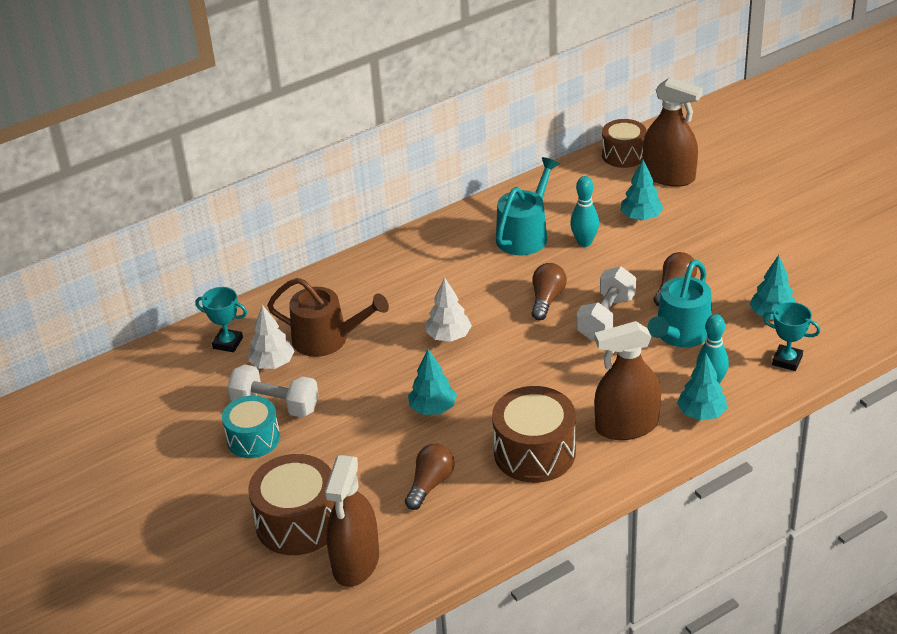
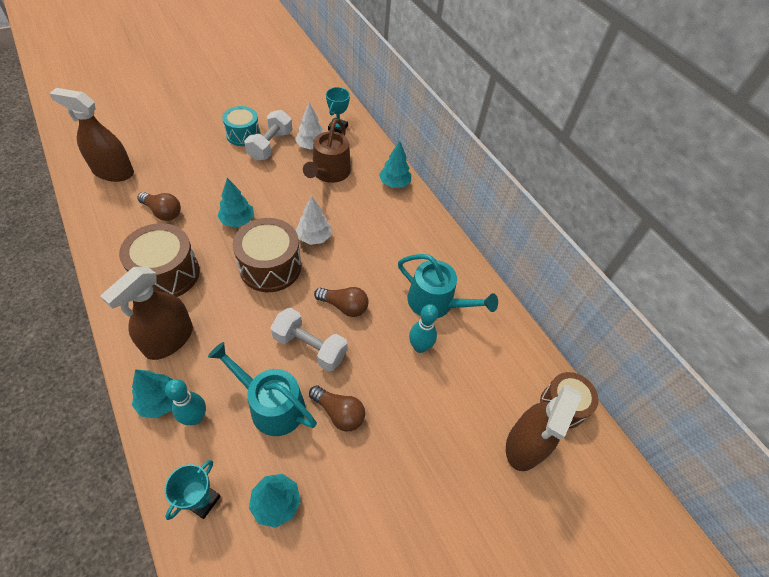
camera: 85 degrees right, 15 degrees up
brown drum [248,454,335,555] -> brown drum moved to [233,218,301,292]
brown spray bottle [594,321,661,440] -> brown spray bottle turned 135 degrees counterclockwise [100,267,193,360]
turquoise tree [620,160,663,220] -> turquoise tree moved to [379,141,411,188]

